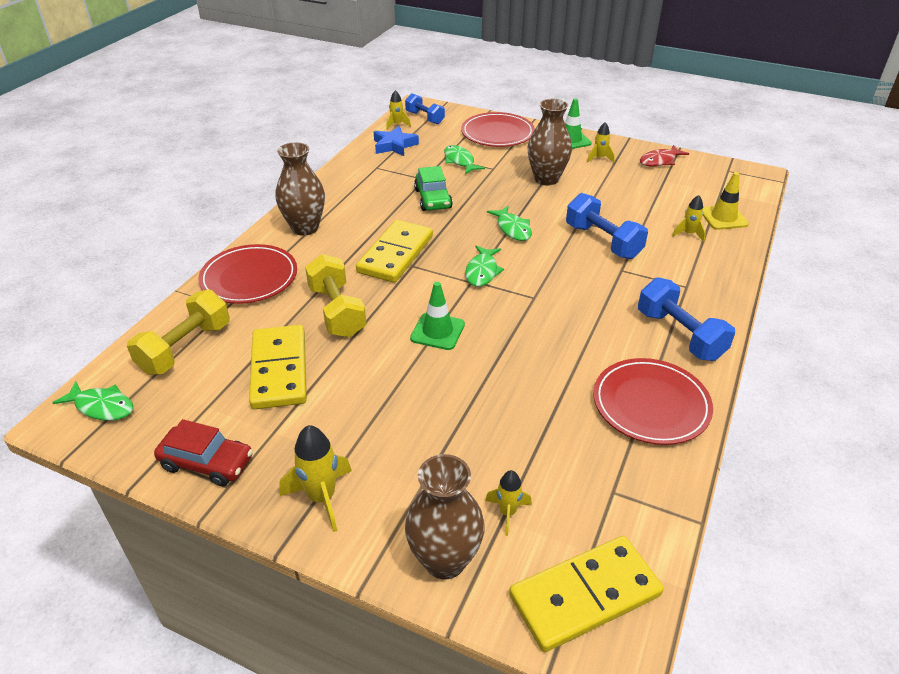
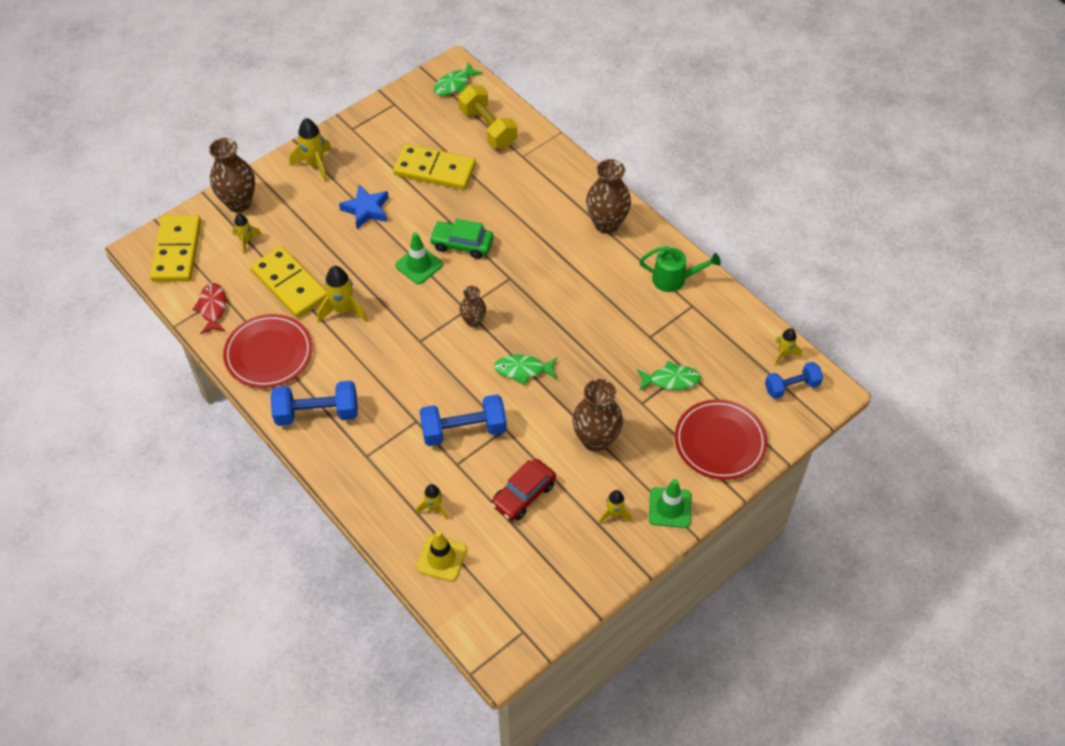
camera: 115 degrees right, 15 degrees up
red car [154,419,253,486] -> red car moved to [491,459,556,521]
red plate [198,244,297,304] -> none
yellow dumbbell [305,254,367,337] -> none
yellow domino [356,220,433,283] -> yellow domino moved to [250,246,327,318]
blue star [374,126,419,156] -> blue star moved to [339,185,389,229]
green car [414,166,453,211] -> green car moved to [429,219,494,259]
green fish [465,245,504,287] -> brown vase [459,286,486,327]
red fish [640,145,689,167] -> red fish moved to [192,283,226,334]
none -> yellow rocket [317,266,368,322]
none -> green watering can [639,246,721,292]

